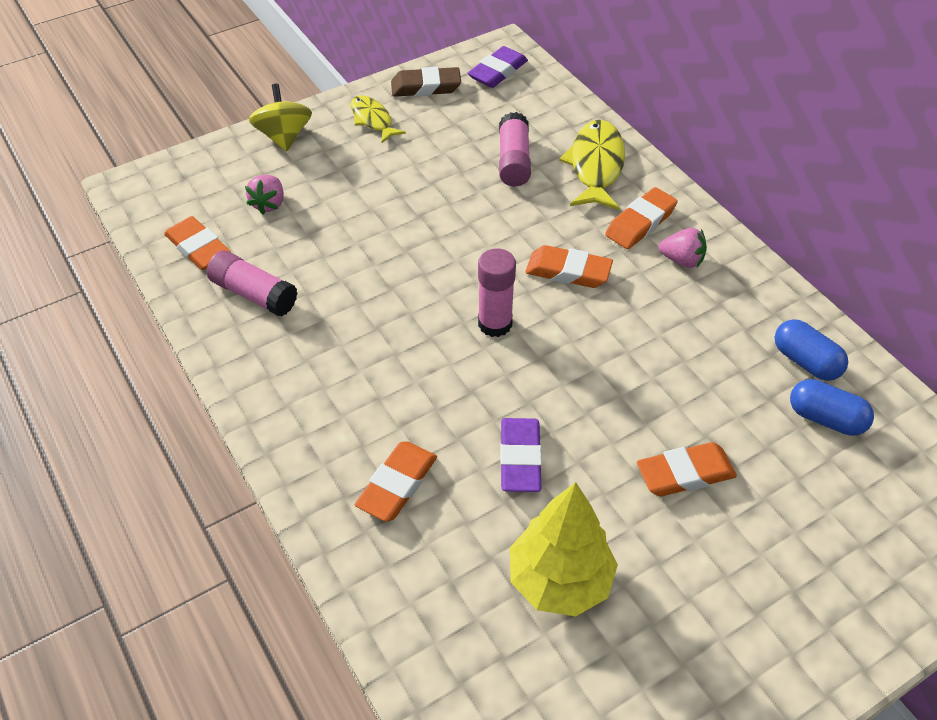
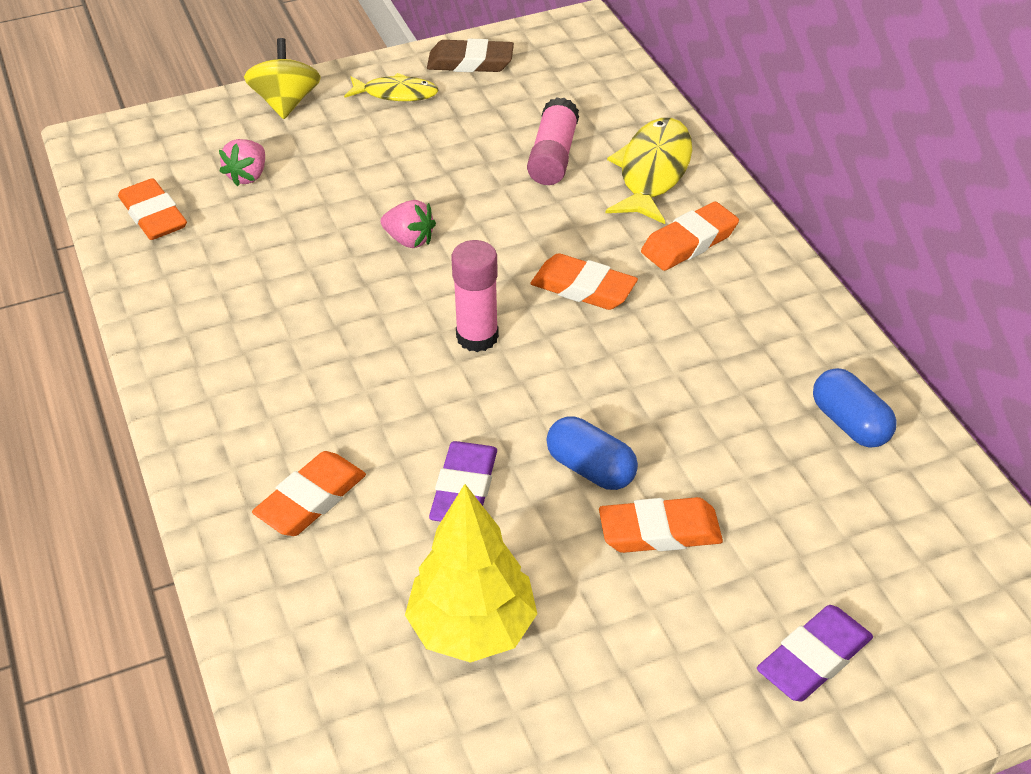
camera: 10 degrees right, 5 degrees down
pink glue stick [207,251,298,316] -> none
yellow fish [351,95,406,143] -> yellow fish turned 120 degrees clockwise [344,73,439,101]
purple eraser [468,46,528,88] -> purple eraser moved to [757,605,873,701]
pink strawberry [659,228,707,268] -> pink strawberry moved to [381,200,436,248]
blue capsule [790,379,874,436] -> blue capsule moved to [546,416,638,490]

